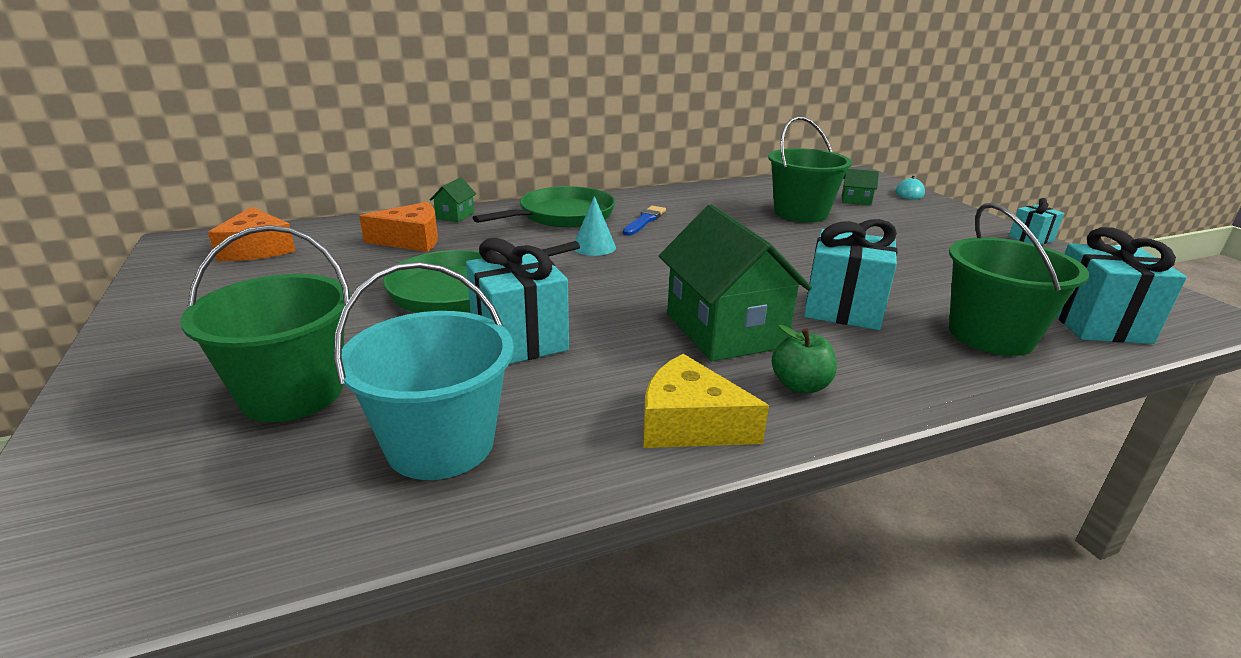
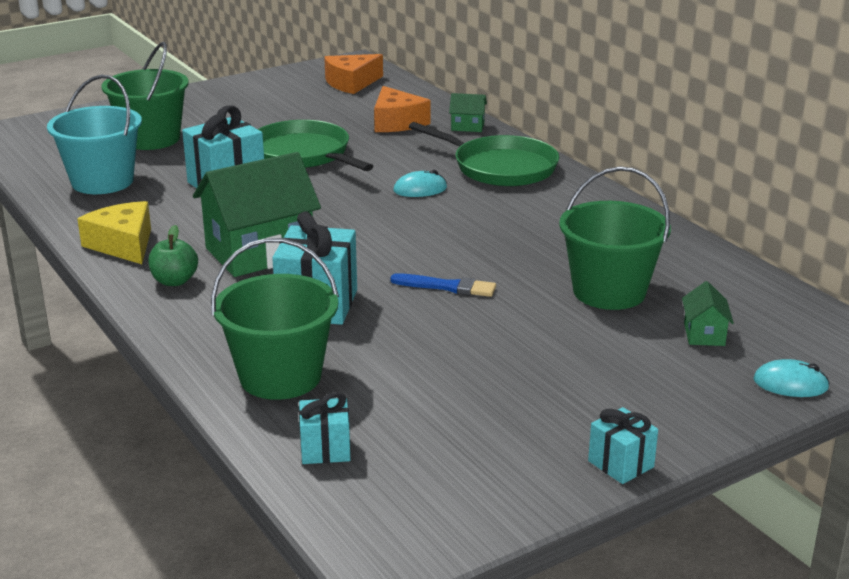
camera: 80 degrees right, 0 degrees up
turquoise cone [574,196,616,256] -> turquoise mouse [393,170,447,197]
blue brush [623,206,666,236] -> blue brush moved to [390,273,496,297]
yellow cheese [643,354,769,448] -> yellow cheese turned 45 degrees counterclockwise [77,201,151,264]
turquoise gift [1057,227,1187,344] -> turquoise gift [299,392,350,464], size x0.55

